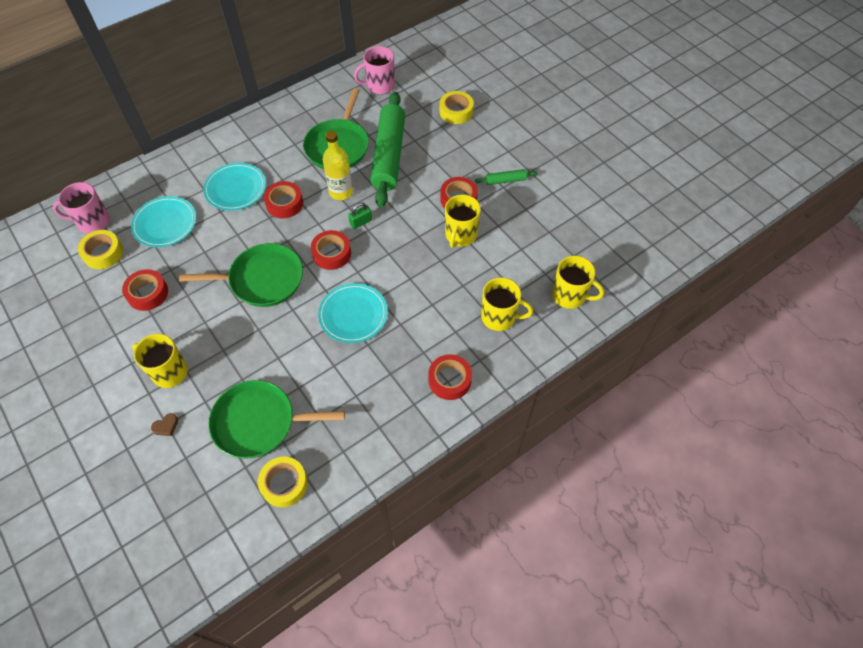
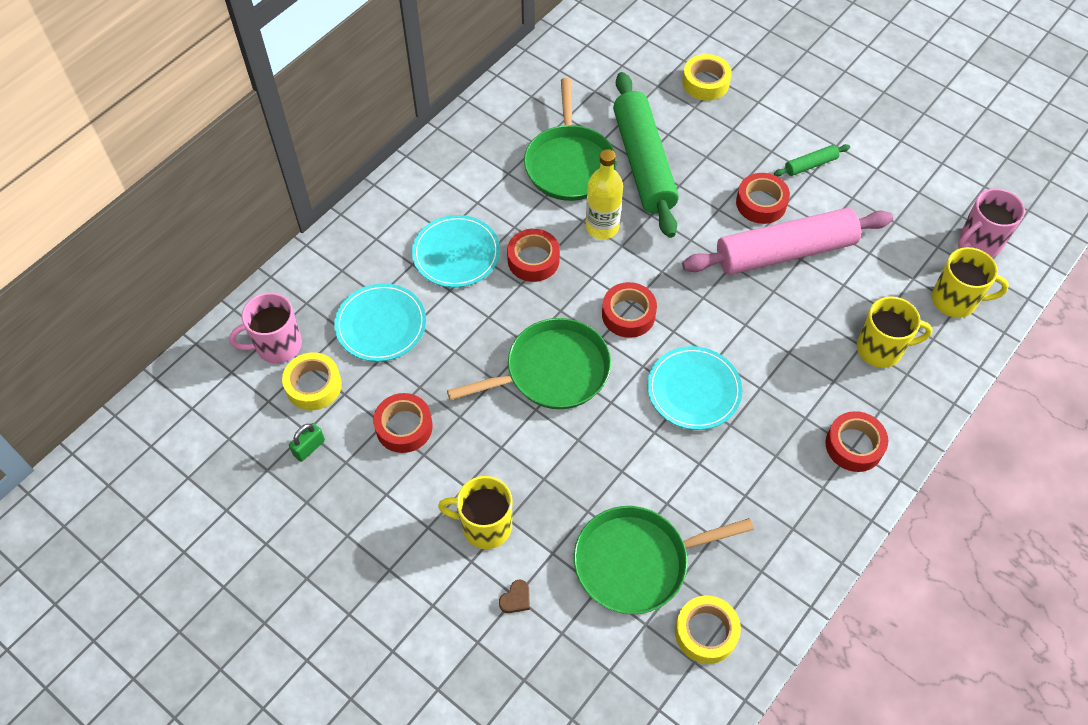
camera: 15 degrees left, 0 degrees up
green padlock [348,203,372,229] -> green padlock moved to [289,423,325,462]
pink mug [354,46,395,95] -> pink mug moved to [958,188,1025,257]
yellow mug [445,195,481,248] -> pink rolling pin [682,208,893,275]

